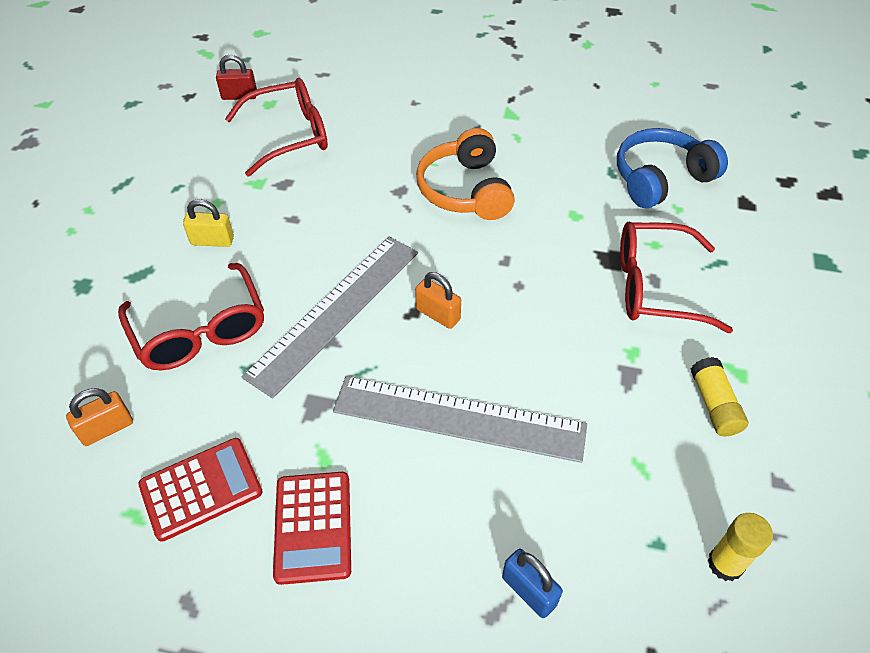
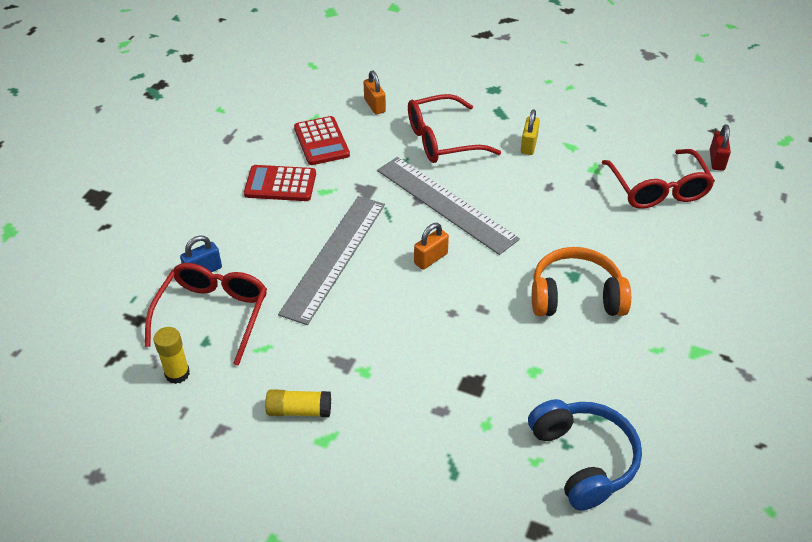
camera: 100 degrees right, 5 degrees down
red glasses [620,222,733,333] -> red glasses moved to [145,263,267,366]

